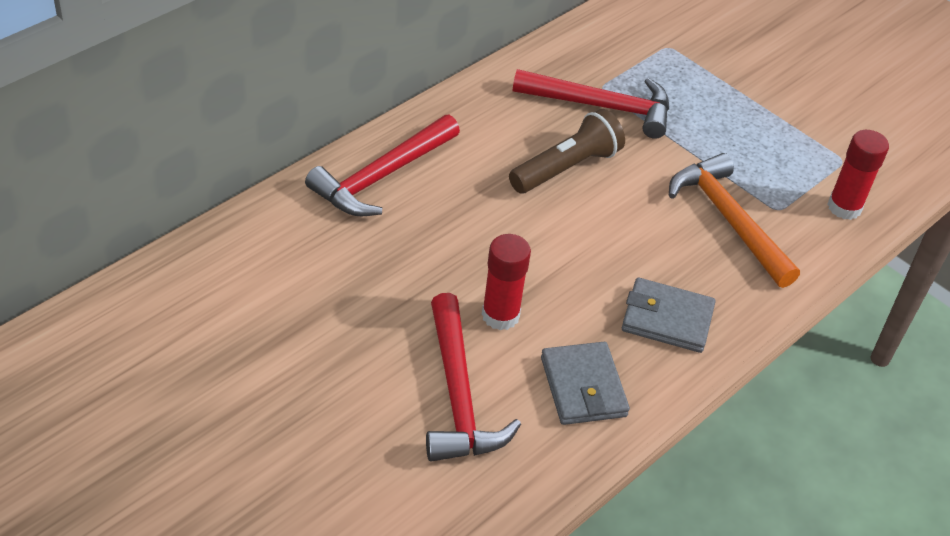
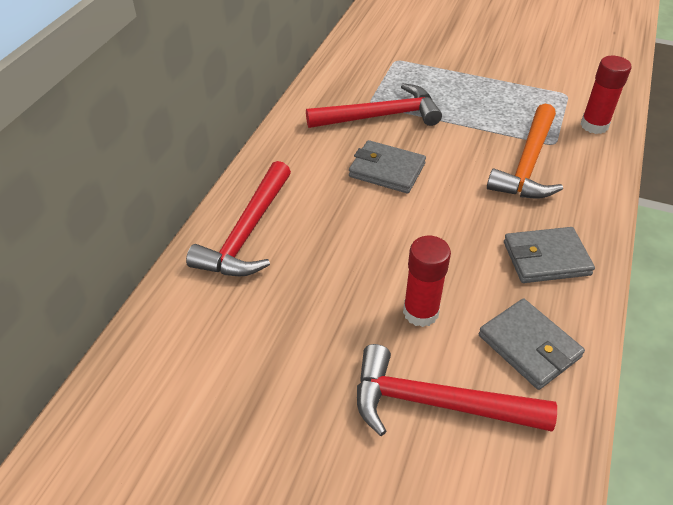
camera: 20 degrees left, 0 degrees up
red hammer [426,293,521,461] -> red hammer turned 135 degrees clockwise [357,344,557,436]
brown flashlight [509,109,625,193] -> grey wallet [349,140,426,194]
orange hammer [669,153,800,288] -> orange hammer turned 105 degrees counterclockwise [487,104,563,199]

